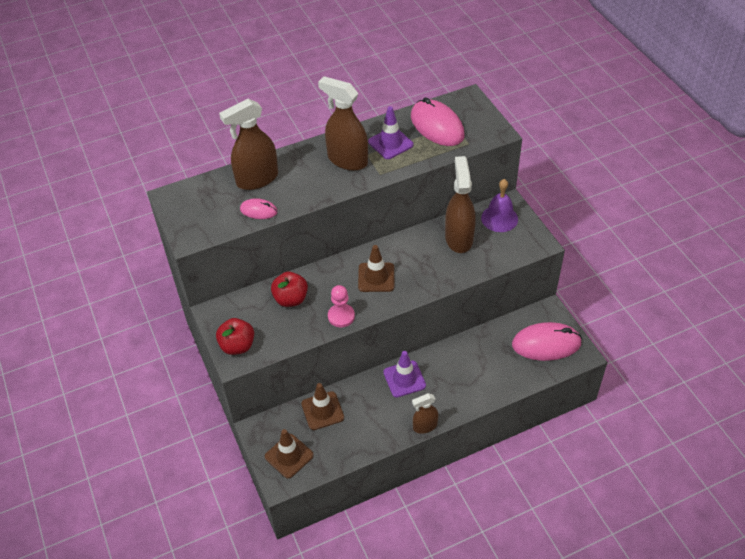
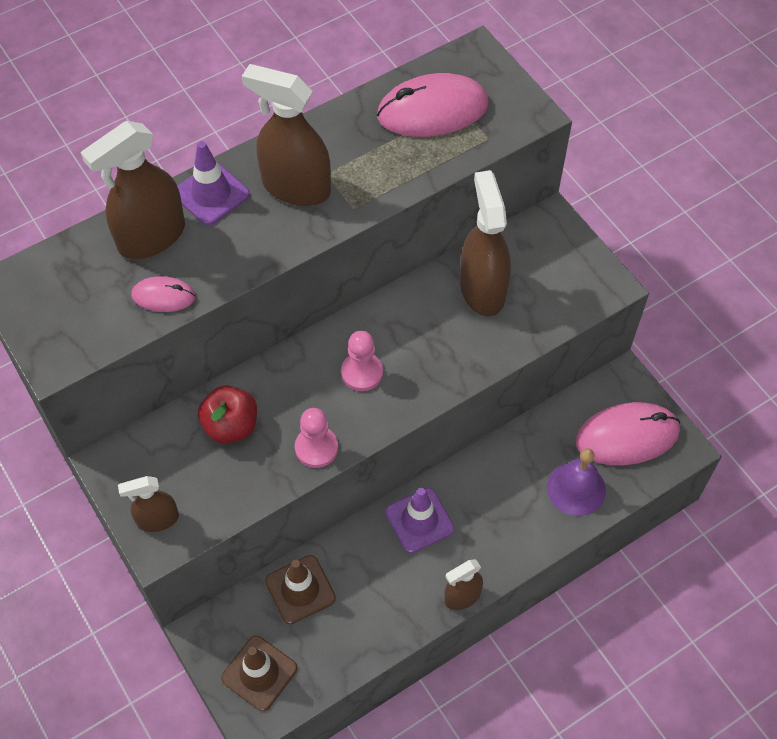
camera: 10 degrees left, 10 degrees up
red apple [216,318,254,355] -> brown spray bottle [118,476,179,532]
brown traffic cone [358,245,394,292] -> pink pawn [341,331,383,391]
purple traffic cone [368,106,413,159] -> purple traffic cone moved to [177,141,250,225]
pink mouse [411,97,464,146] -> pink mouse turned 60 degrees counterclockwise [377,73,489,137]
purple bell [481,179,518,232] -> purple bell moved to [547,448,606,516]

